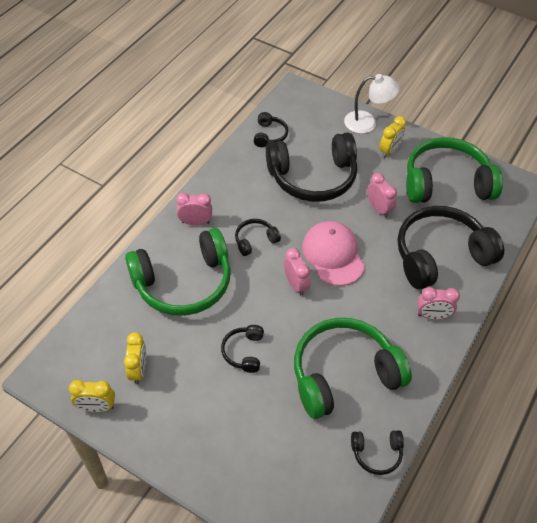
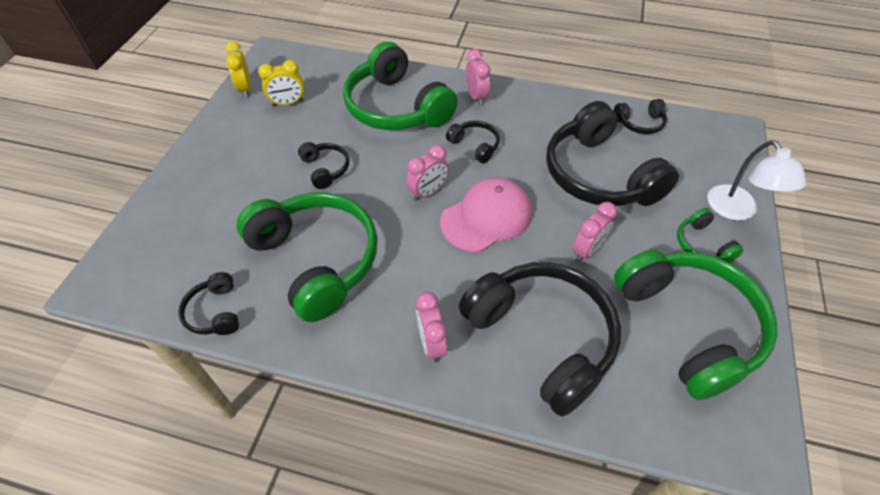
camera: 75 degrees right, 0 degrees up
black headphones [221,325,264,373] -> black headphones turned 75 degrees clockwise [298,142,349,189]
yellow clock [379,116,406,158] -> green headphones [677,208,743,262]

